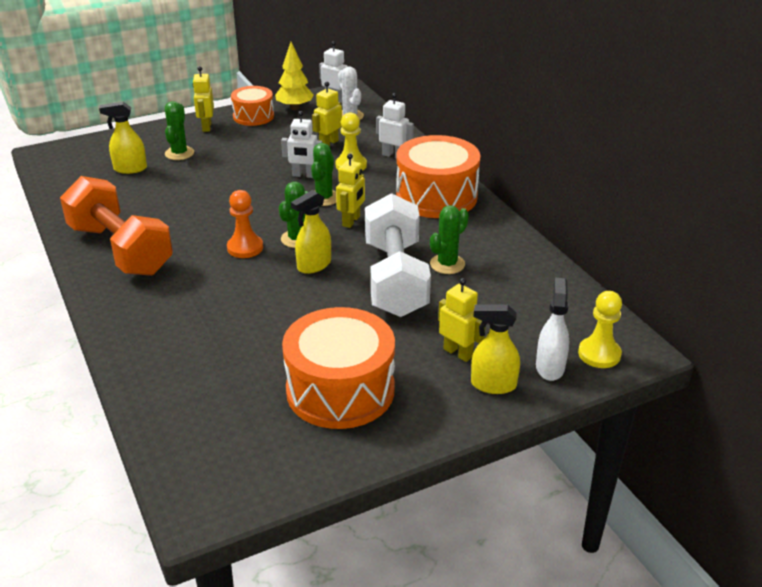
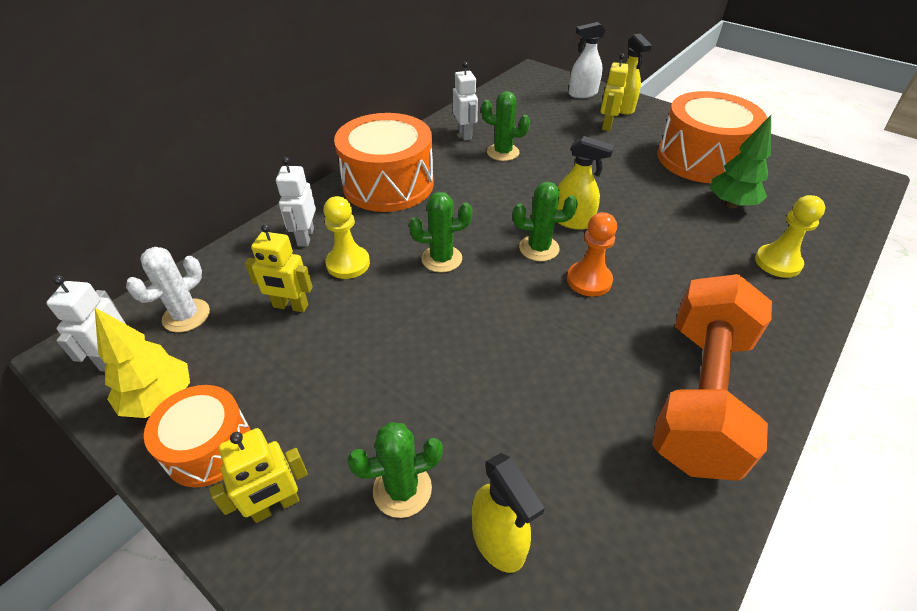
camera: 115 degrees left, 10 degrees up
white robot [281,111,322,178] -> white robot moved to [453,62,478,141]
yellow robot [336,154,365,228] -> none
white dumbbell [365,193,431,317] -> none
yellow pawn [578,291,622,368] -> yellow pawn moved to [755,195,825,278]
none -> green tree [710,115,771,208]

